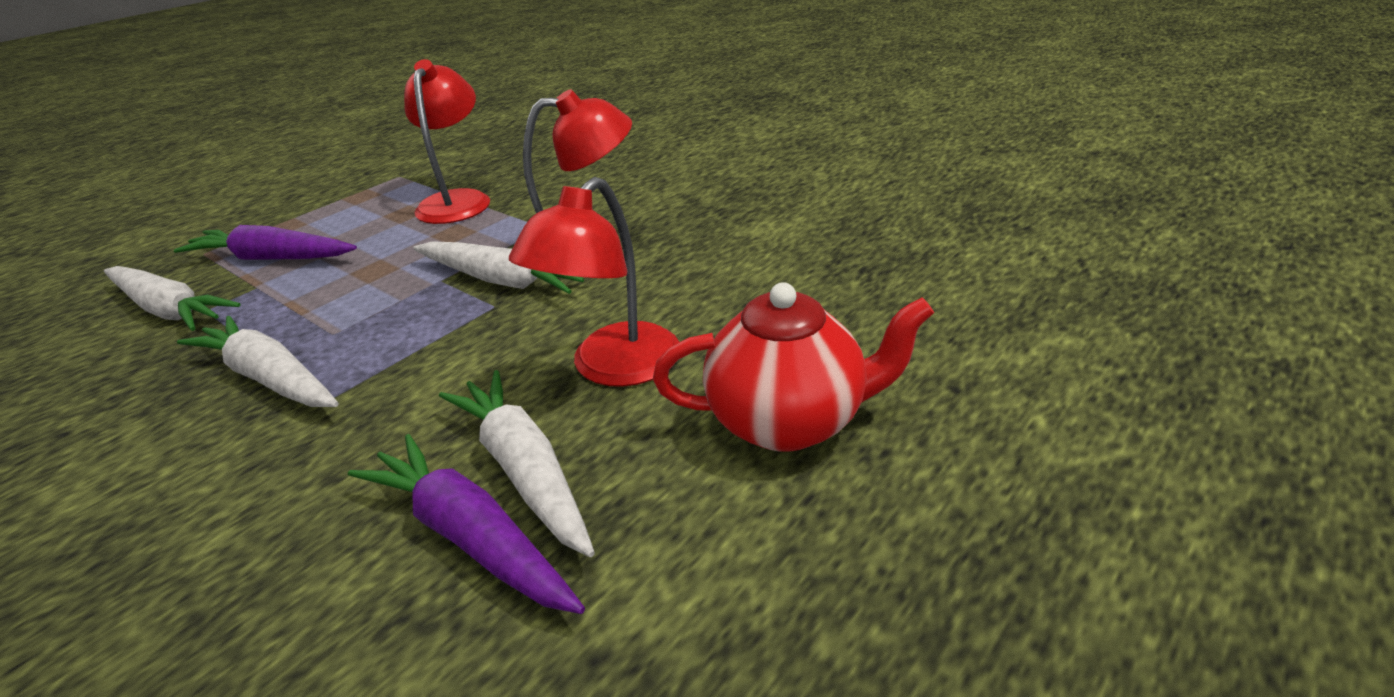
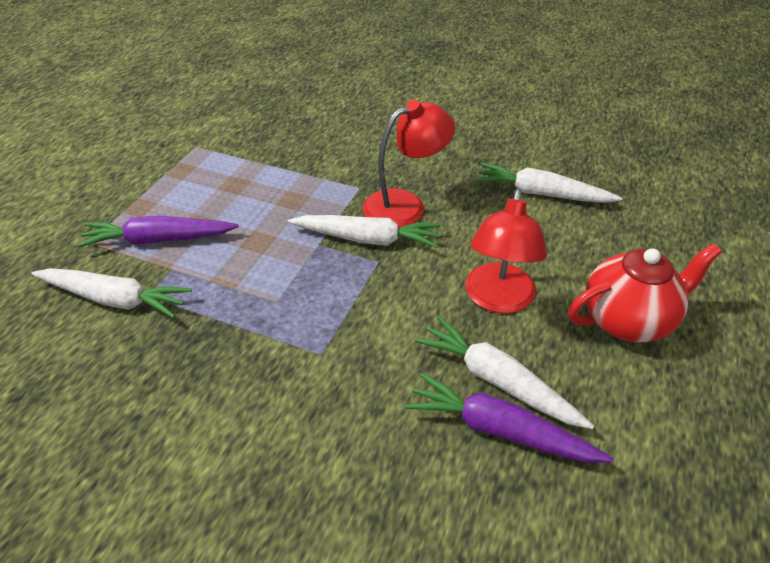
camera: 20 degrees left, 10 degrees up
white carrot [177,316,339,407] -> white carrot moved to [476,163,622,203]
red lamp [404,59,490,224] -> none

